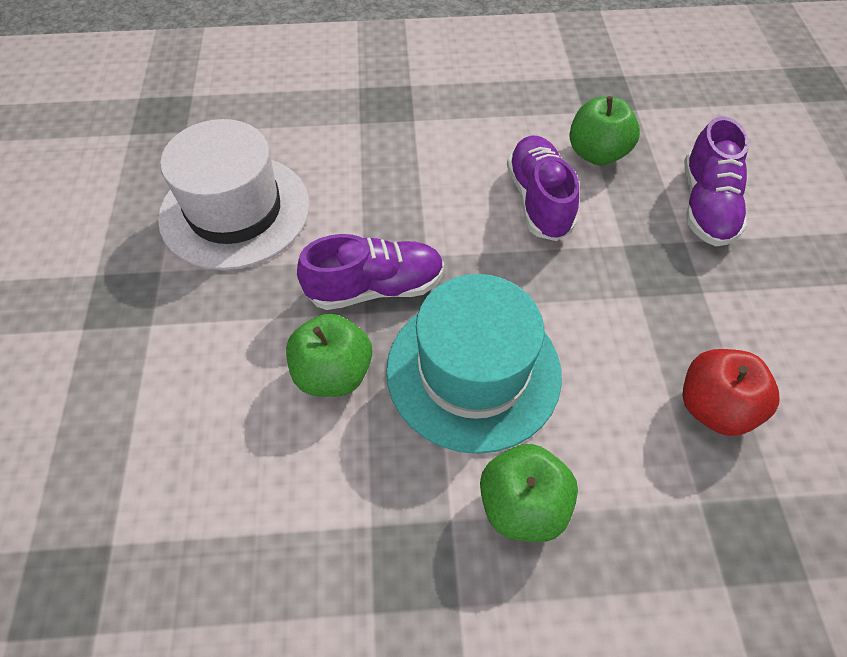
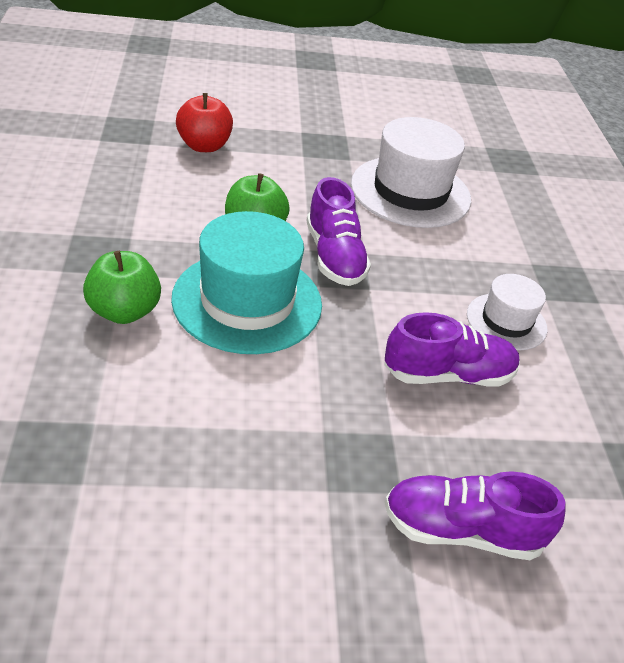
camera: 85 degrees right, 15 degrees down
green apple [569,96,640,165] -> none
red apple [682,349,780,436] -> red apple moved to [176,93,233,152]
none -> white hat [467,274,548,350]

